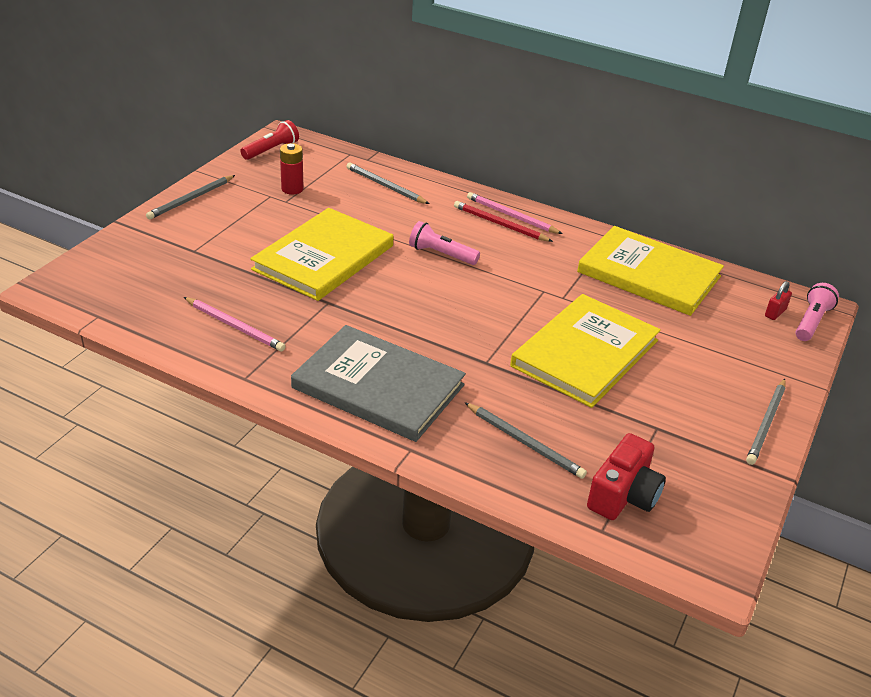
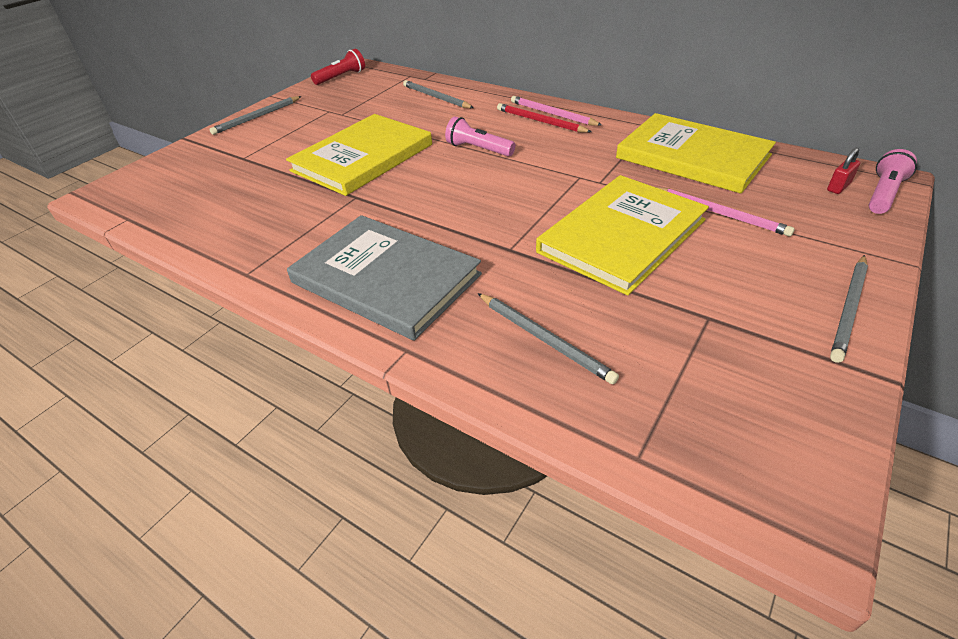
camera: 10 degrees right, 5 degrees up
pink pencil [184,297,286,351] -> pink pencil moved to [656,187,795,237]
red battery [280,143,304,195] -> none
red camera [587,433,666,520] -> none

